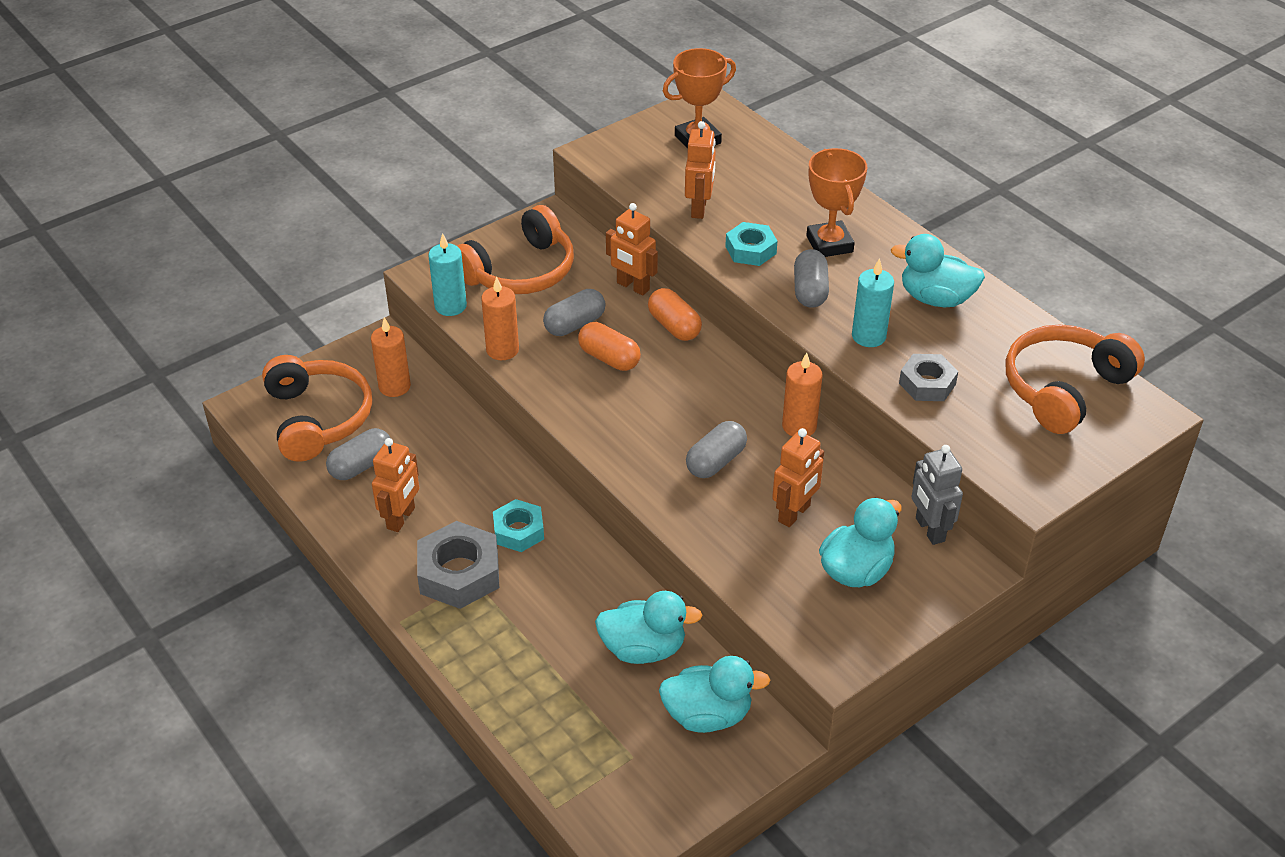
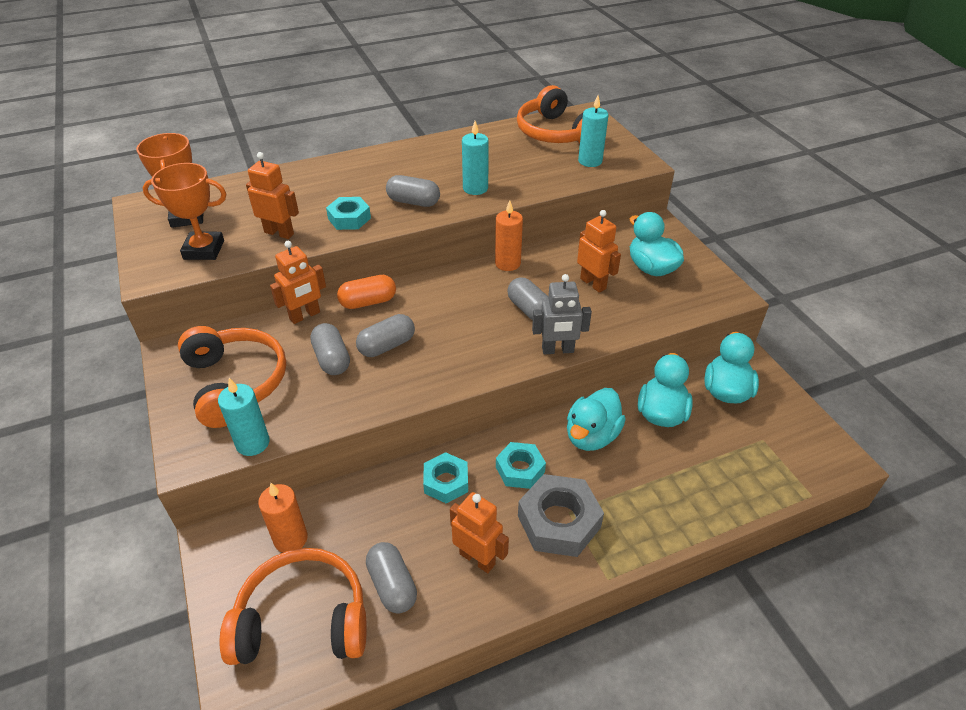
camera: 75 degrees left, 0 degrees up
orange candle [481,276,519,360] -> none
orange capsule [578,322,641,371] -> grey capsule [356,314,415,357]
orange trophy [806,148,867,257] -> orange trophy moved to [142,163,226,260]
turquoise duck [891,234,985,307] -> turquoise duck moved to [567,388,626,451]
grey nut [899,354,958,401] -> none
grey robot [912,445,963,545] -> grey robot moved to [532,274,592,355]
none -> turquoise nut [423,452,468,504]
none -> turquoise candle [578,95,609,167]

